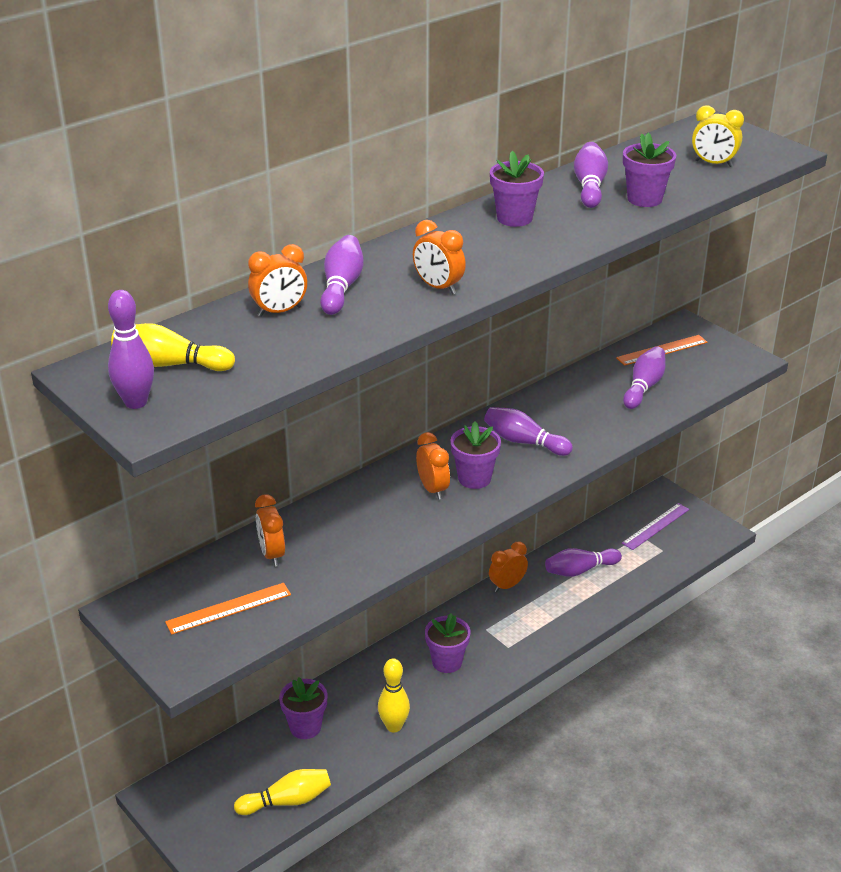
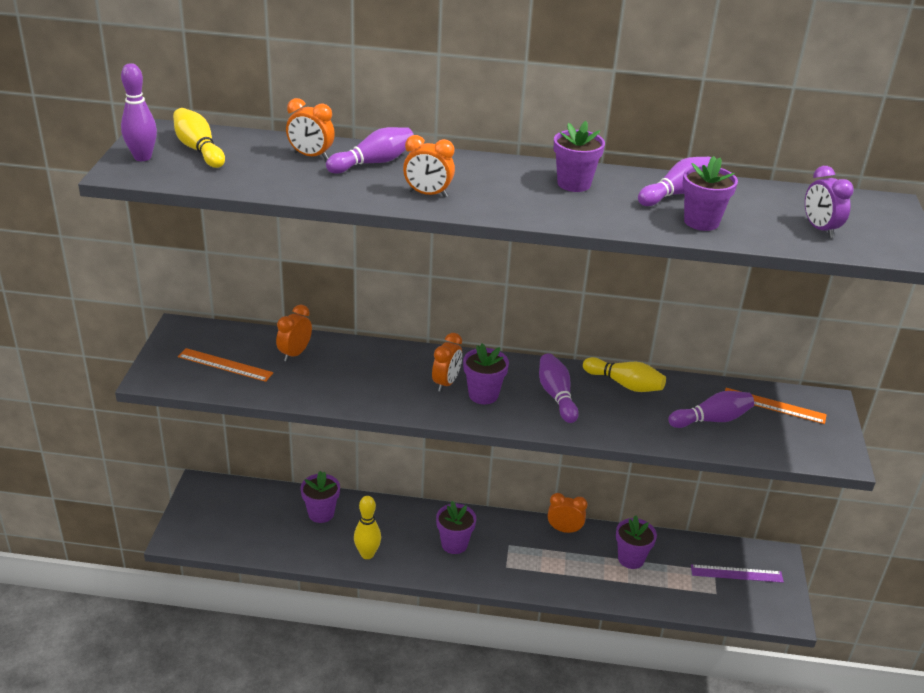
camera: 45 degrees right, 0 degrees up
yellow bowling pin [234,769,331,815] -> yellow bowling pin moved to [583,357,666,392]
orange clock [413,220,466,295] -> orange clock turned 75 degrees counterclockwise [403,135,455,197]
purple bowling pin [545,548,622,577] -> purple flower pot [616,515,657,569]
yellow clock [692,105,744,167] -> purple clock [805,166,854,238]

